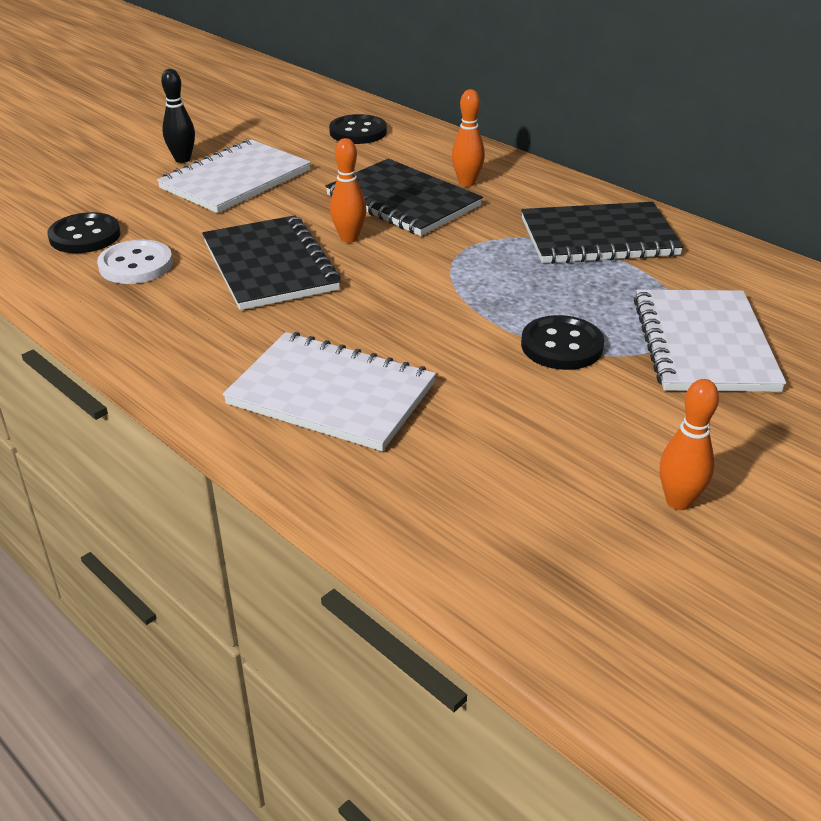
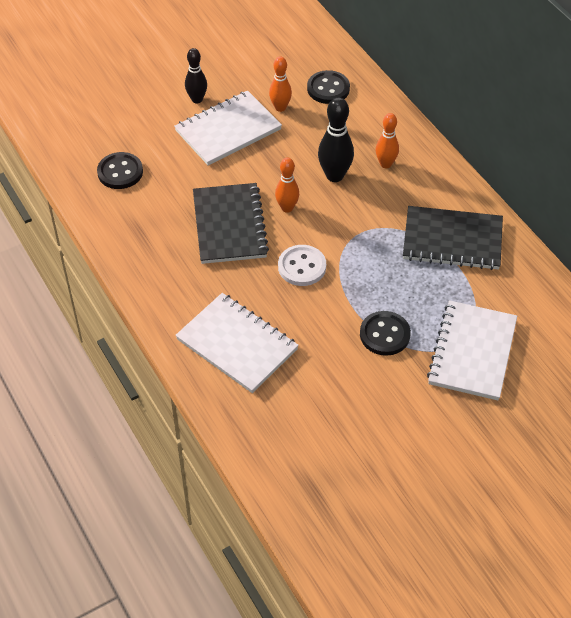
camera: 15 degrees right, 15 degrees up
white button [97,239,173,284] -> white button moved to [278,245,326,286]
black notebook [325,158,483,236] -> black bowling pin [318,97,354,182]
orange bowling pin [660,379,719,510] -> orange bowling pin moved to [269,56,292,112]

